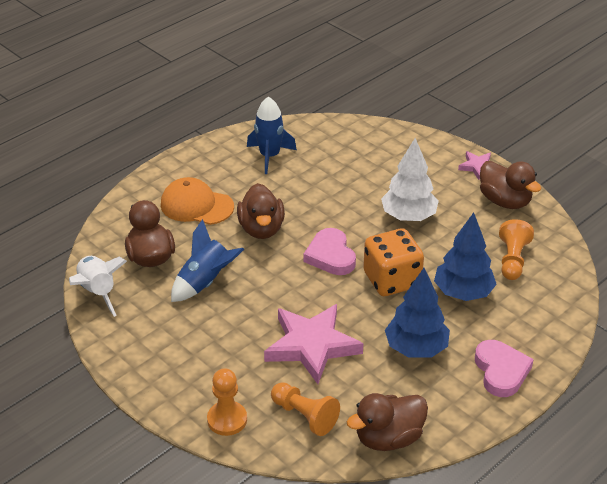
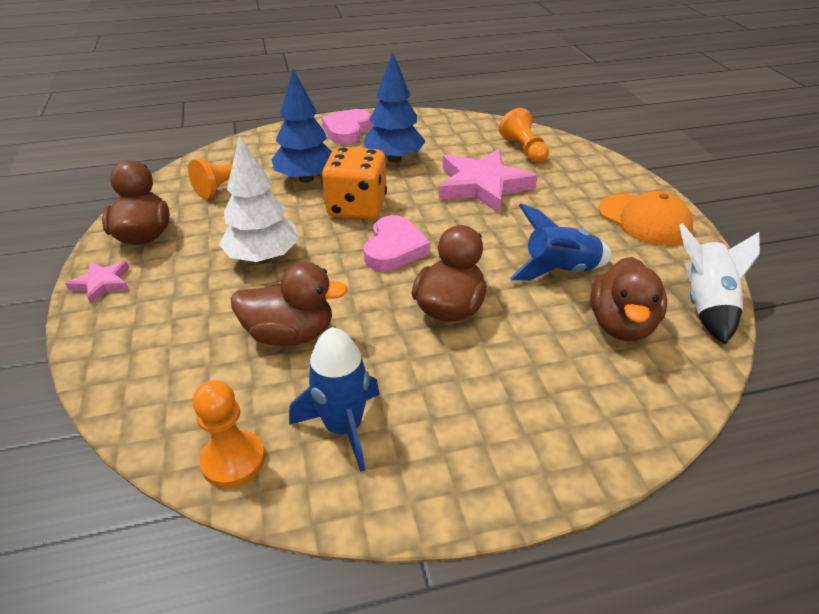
camera: 150 degrees left, 0 degrees up
orange cap [161,177,234,225] -> orange cap moved to [599,191,693,246]
orange pawn [207,368,247,436] -> orange pawn moved to [193,380,265,488]
brown duck [347,393,428,451] -> brown duck moved to [231,262,348,346]

